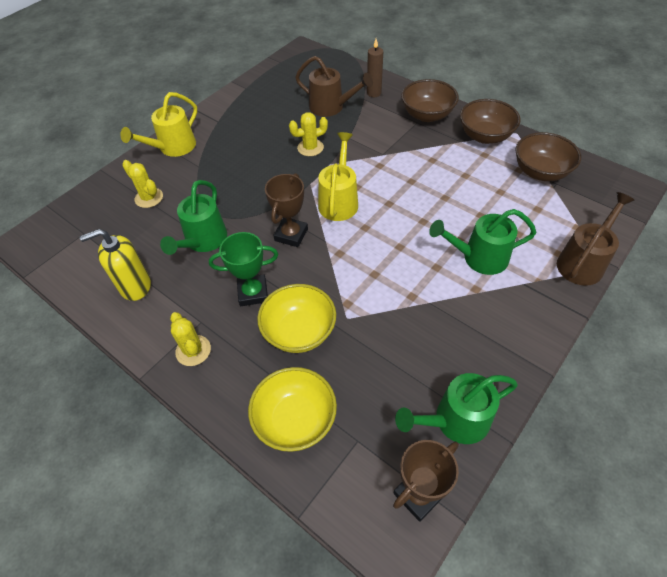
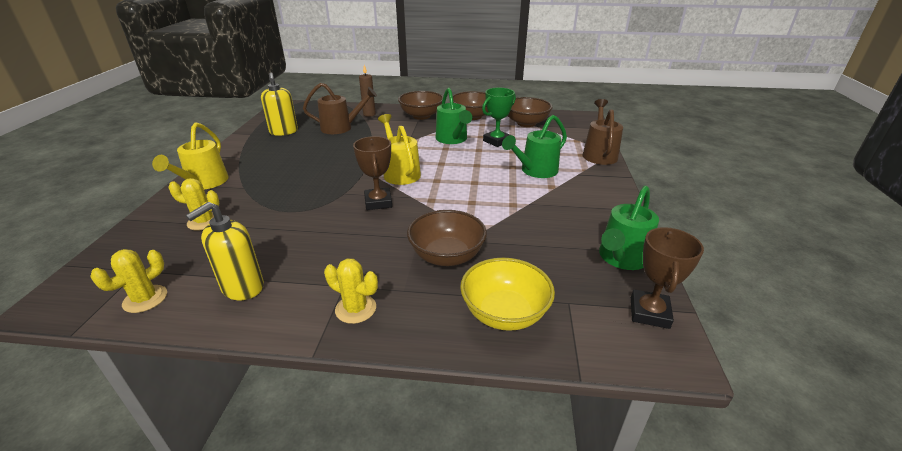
camera: 35 degrees left, 20 degrees down
green watering can [160,180,227,255] -> green watering can moved to [436,88,472,144]
green trophy [209,232,278,306] -> green trophy moved to [482,88,516,147]
yellow bowl [257,284,336,353] -> brown bowl [407,210,487,266]
yellow cactus [289,112,328,156] -> yellow cactus moved to [90,249,167,313]
none -> yellow soap dispenser [261,72,298,136]

